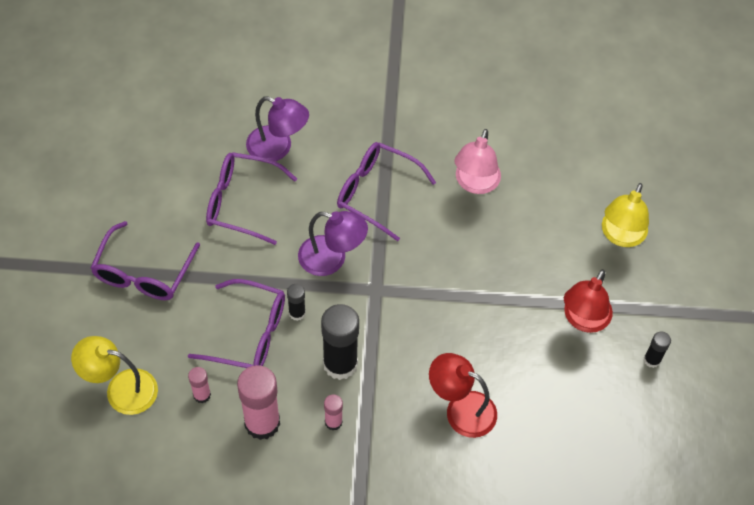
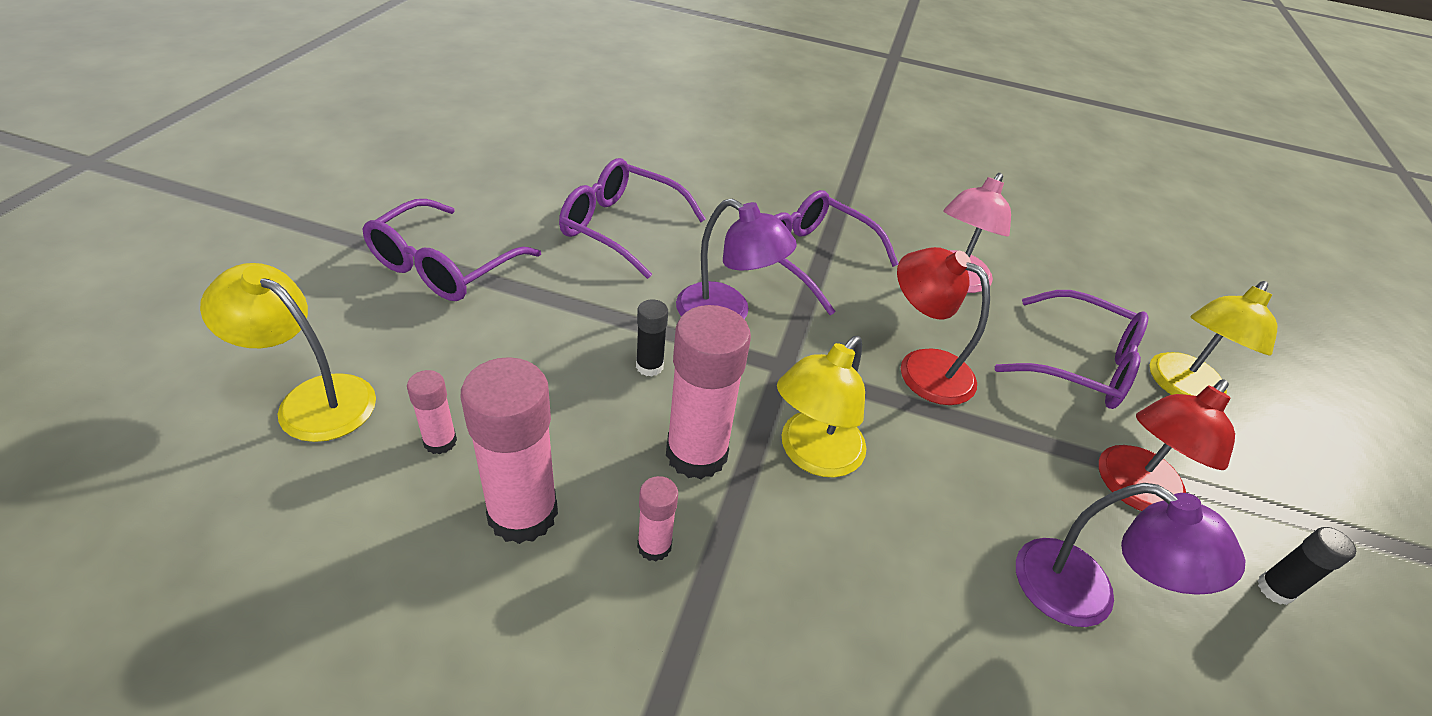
camera: 10 degrees right, 15 degrees down
purple glasses [188,279,285,368] -> purple glasses moved to [995,290,1148,409]
purple lamp [246,96,309,162] -> purple lamp moved to [1016,483,1245,627]
black glue stick [321,304,359,380] -> pink glue stick [666,305,751,480]
red lamp [429,353,497,438] -> red lamp moved to [897,247,990,405]
none -> yellow lamp [777,336,867,477]

